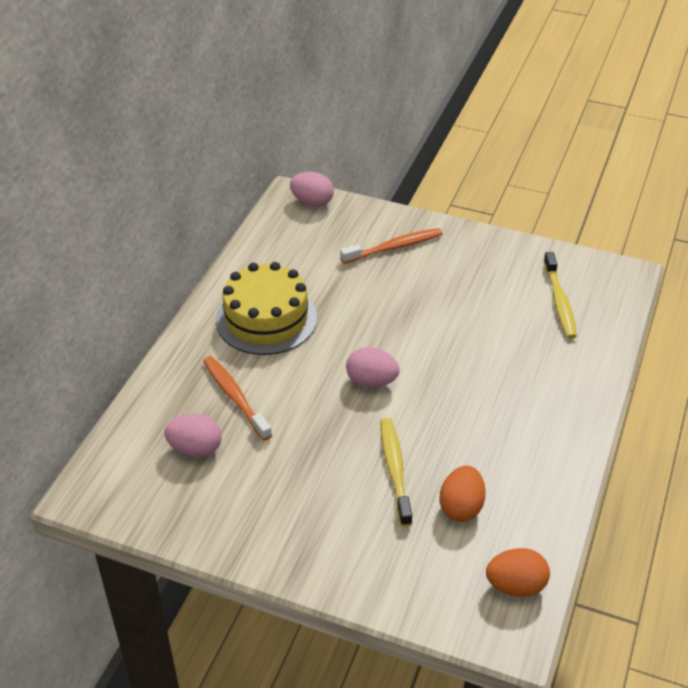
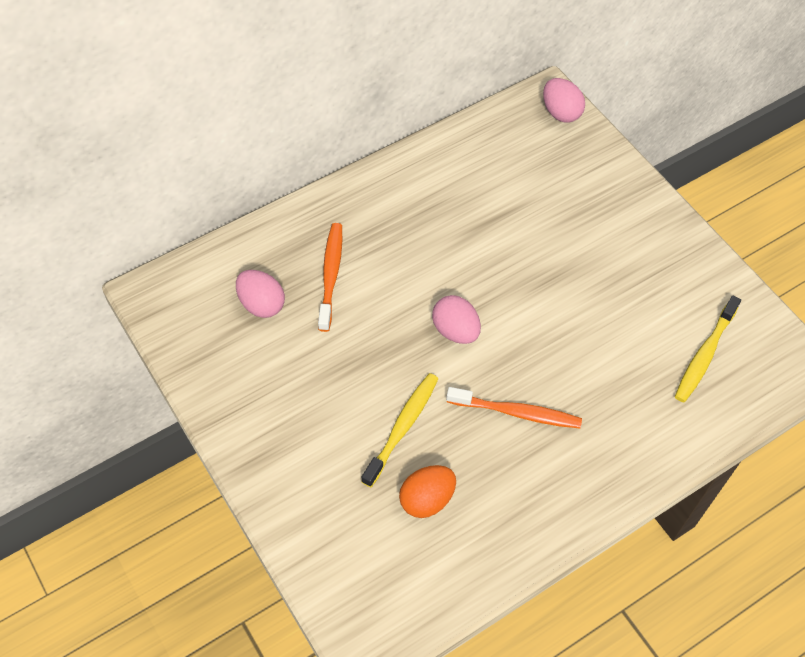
camera: 35 degrees right, 15 degrees up
yellow cake [216,262,317,355] -> none
orange toothbrush [340,228,442,264] -> orange toothbrush moved to [446,387,582,428]
orange egg [486,548,550,597] -> none

